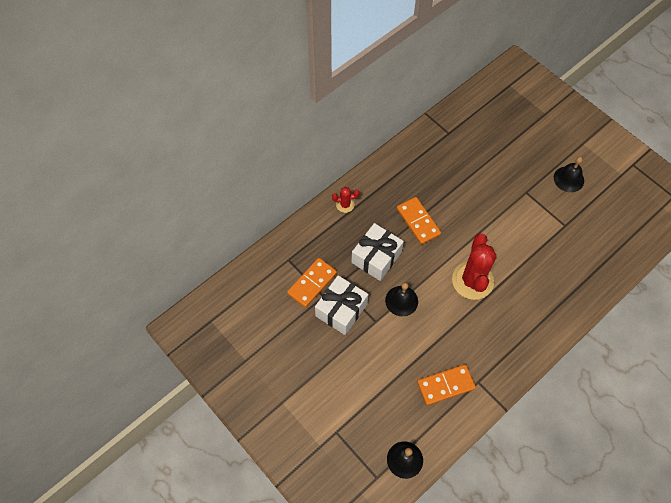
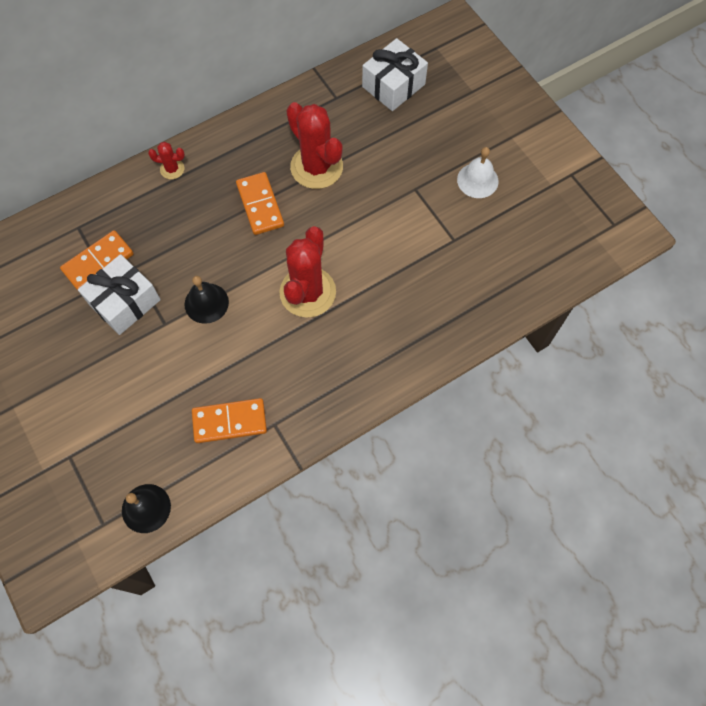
camera: 10 degrees right, 5 degrees up
white gift [351,223,404,281] -> white gift moved to [362,38,428,111]
black bell [554,157,584,192] -> white bell [457,147,498,198]
none -> red cactus [286,102,343,189]

